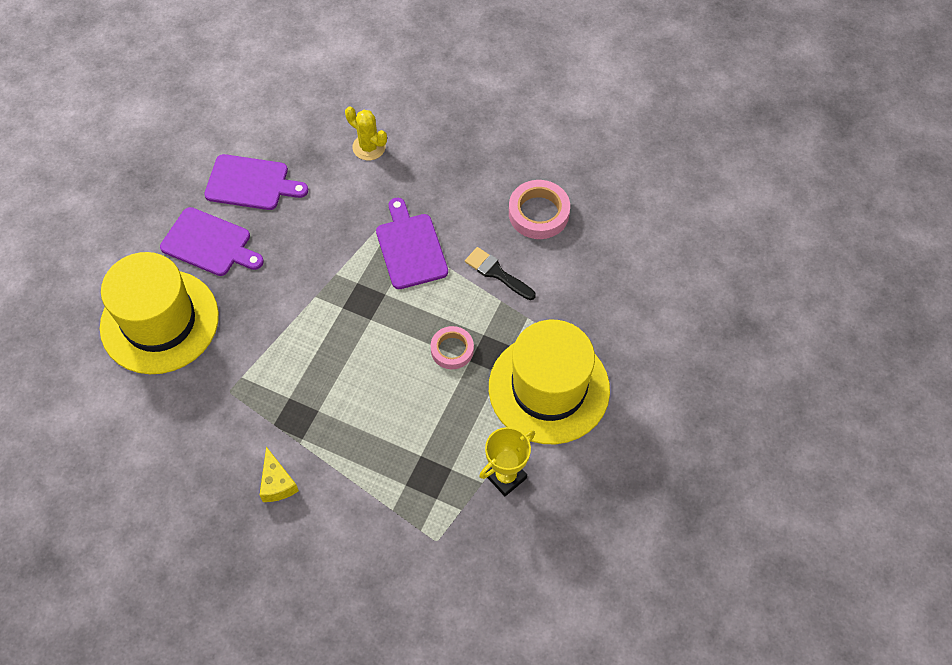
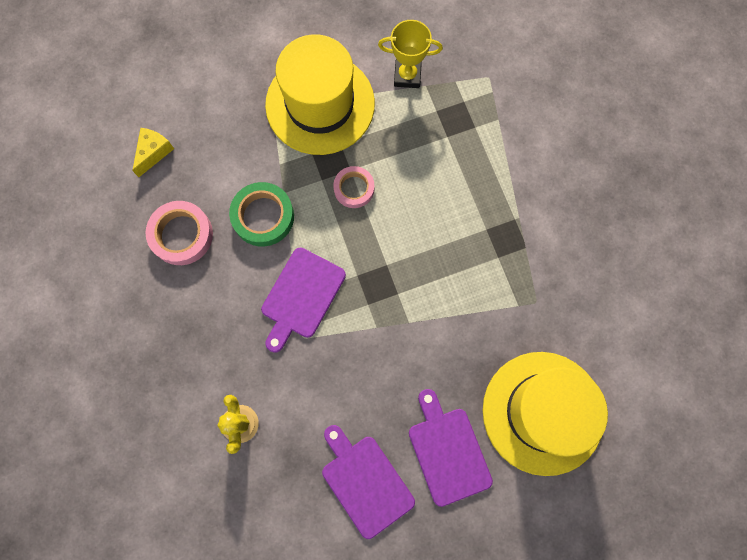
camera: 135 degrees left, 15 degrees up
yellow cheese [260,447,299,502] -> yellow cheese moved to [132,128,174,177]
black brush [465,247,536,300] -> green tape [229,182,294,247]

